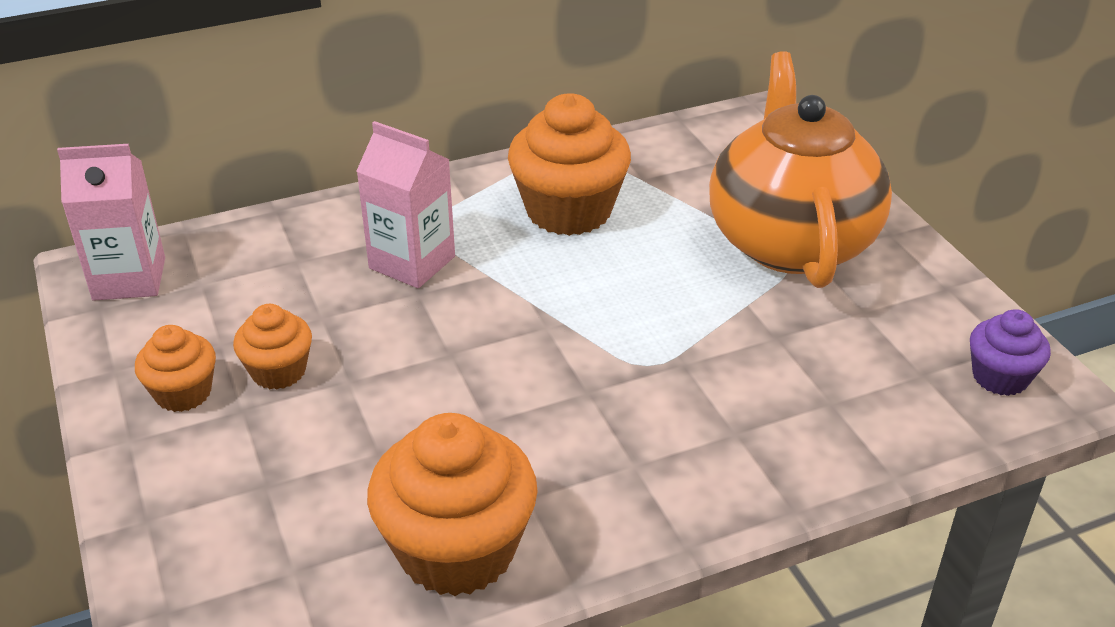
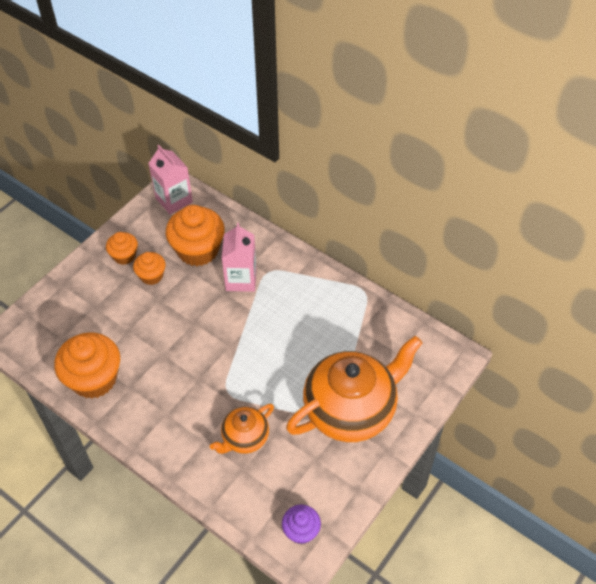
camera: 60 degrees right, 15 degrees up
orange cupcake [508,93,631,236] -> orange cupcake moved to [166,205,225,266]
none -> orange teapot [210,404,274,454]

